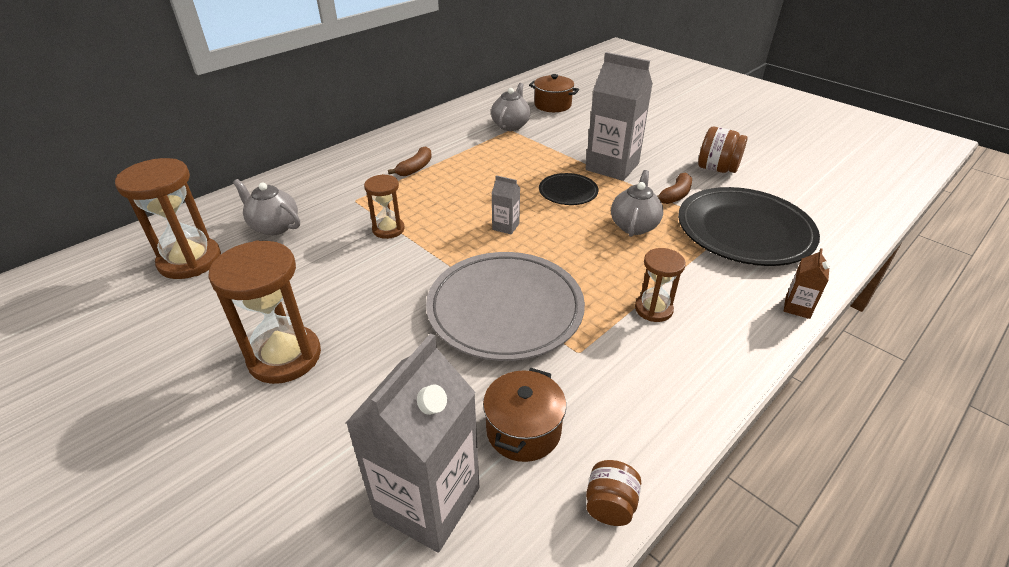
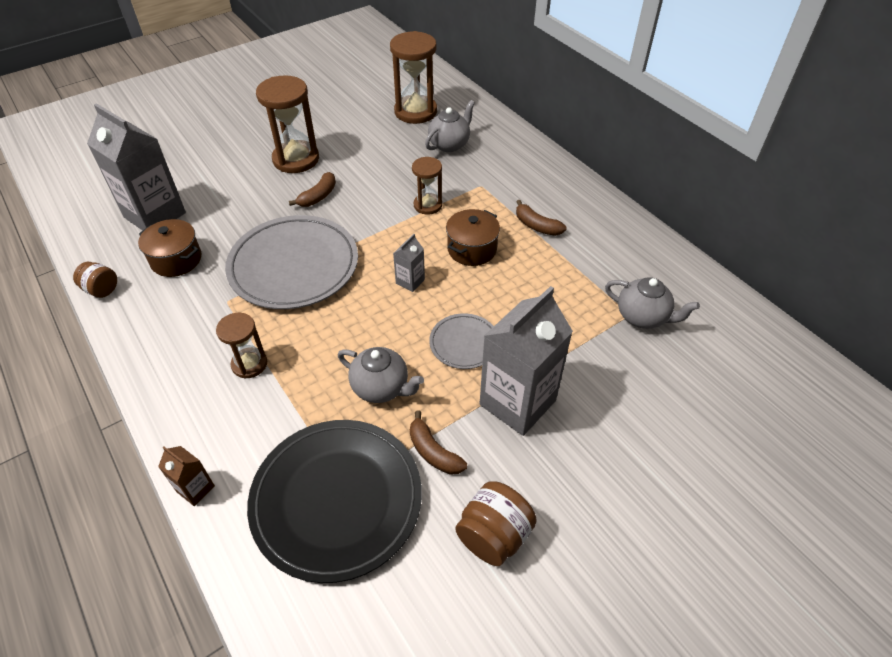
camera: 100 degrees right, 10 degrees up
brown pot [529,74,579,112] -> brown pot moved to [446,209,500,266]
black plate [539,173,598,205] -> grey plate [429,313,494,369]
none -> brown banana [289,172,336,207]

